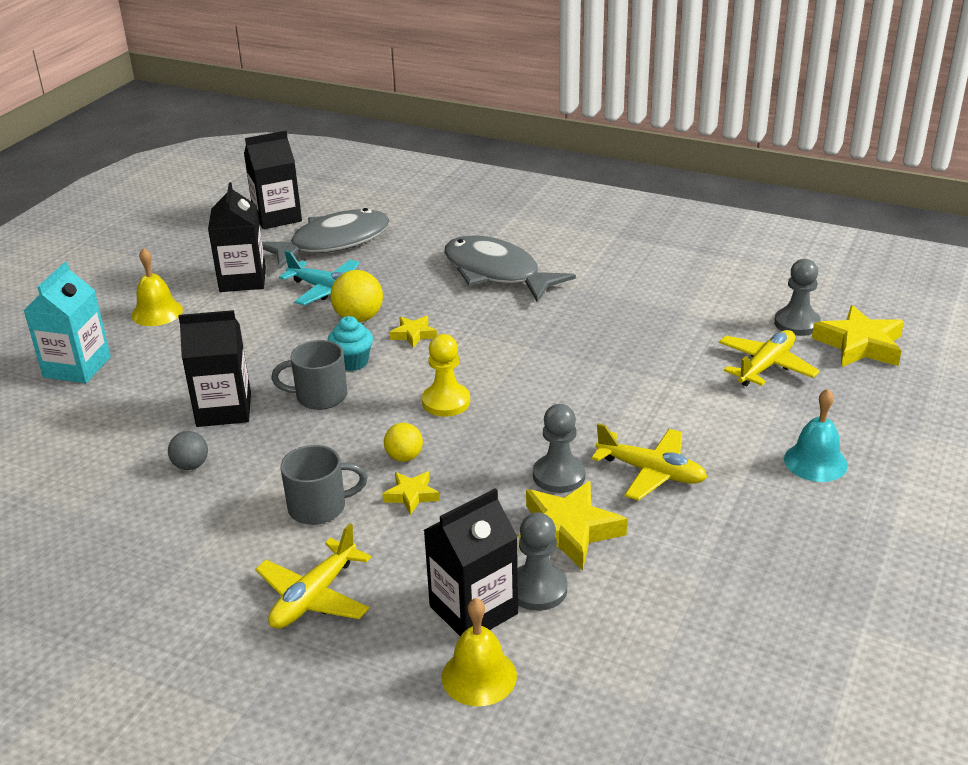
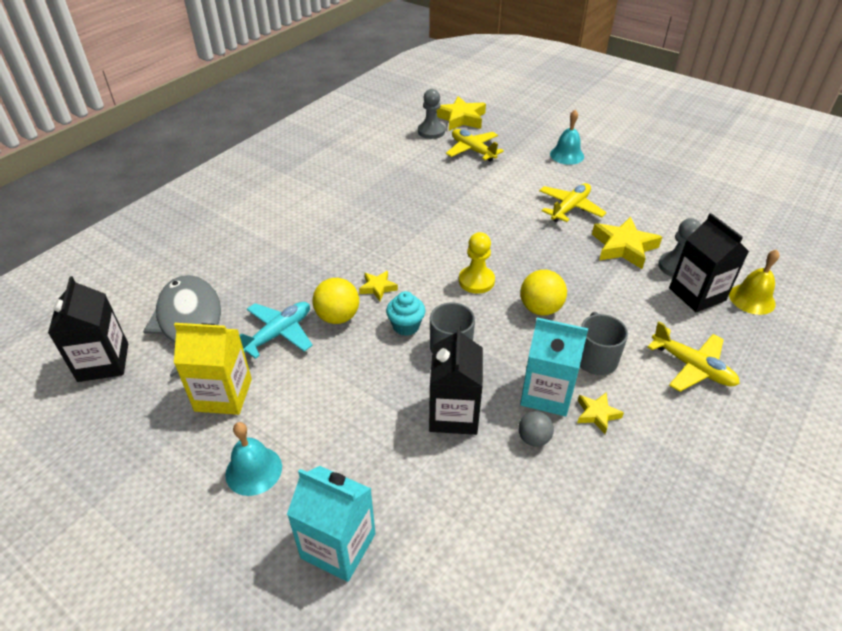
camera: 80 degrees left, 10 degrees up
yellow bell [131,248,183,326] -> turquoise bell [225,422,282,496]
black carton [208,182,266,292] -> yellow carton [174,323,252,415]
yellow star [382,471,440,515] -> yellow star moved to [577,393,624,434]
yellow ball [384,423,423,462] -> yellow ball [520,270,567,315], size x1.57
grey fish [444,235,576,302] -> none
grey pawn [533,404,586,493] -> none
none -> turquoise carton [520,318,588,416]

